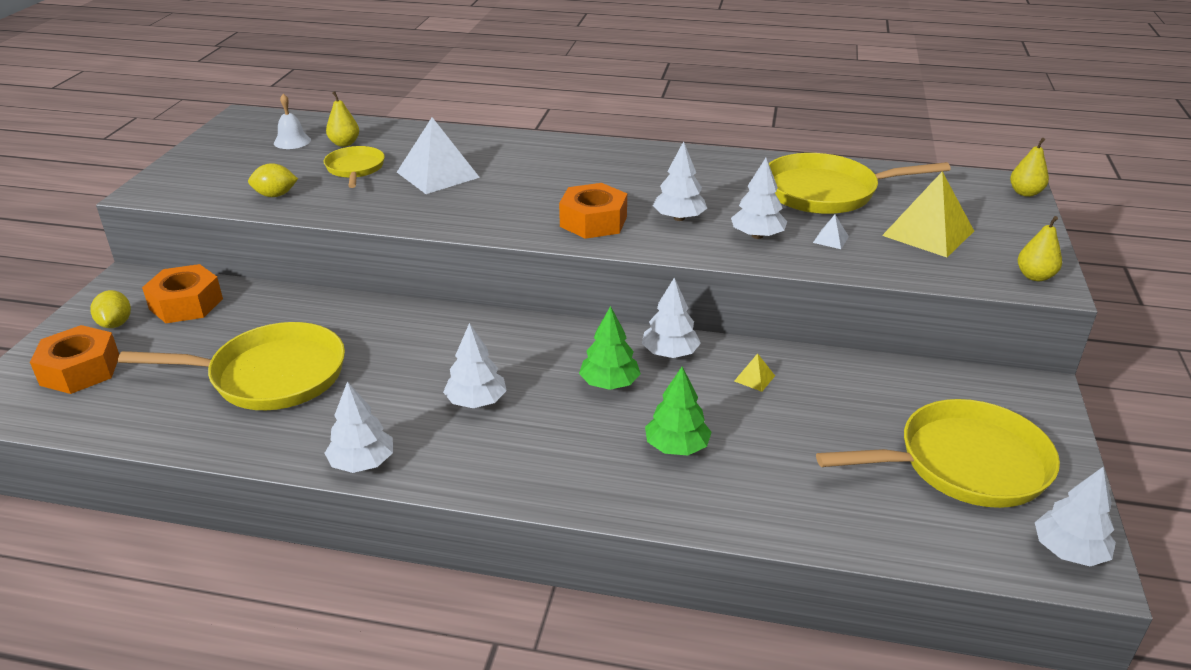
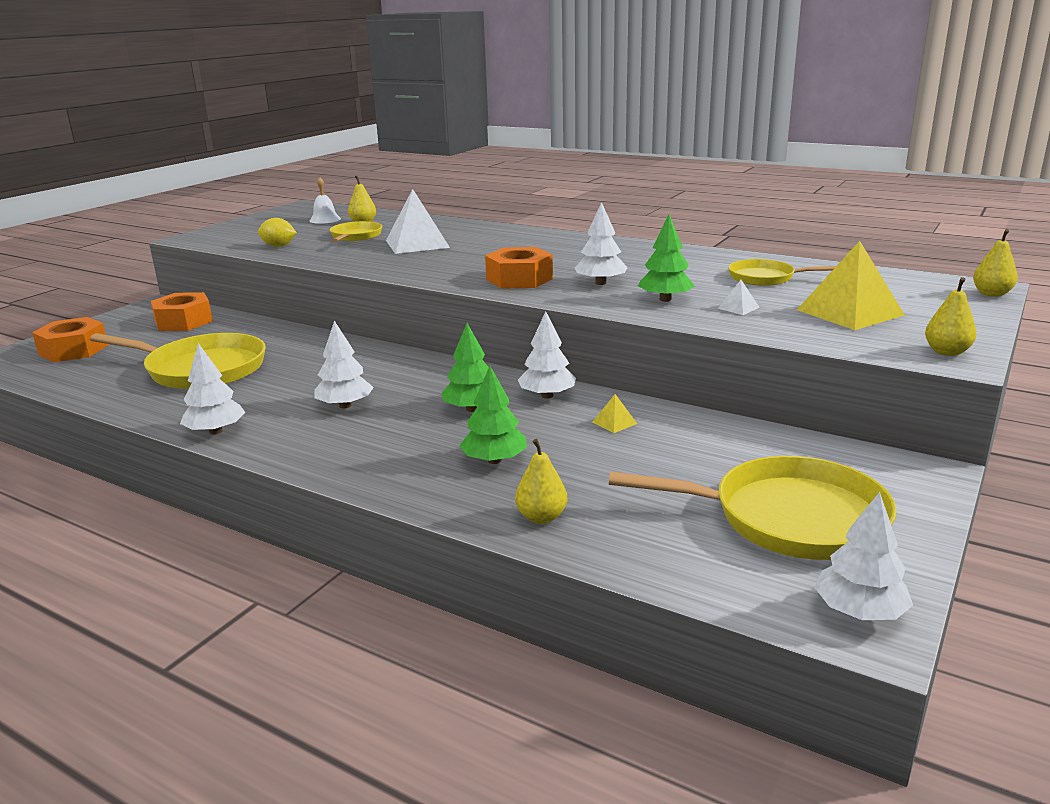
camera: 20 degrees right, 10 degrees down
yellow lemon [90,290,131,328] -> none
white tree [731,158,787,239] -> green tree [638,215,695,302]
yellow pan [769,153,951,214] -> yellow pan [728,259,836,286], size x0.56
none -> yellow pear [515,439,567,524]

